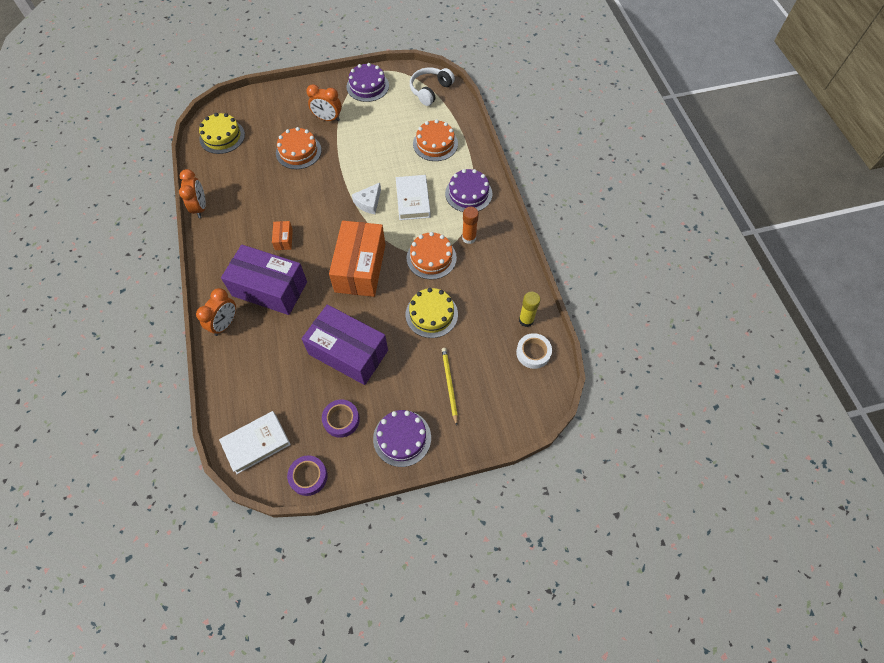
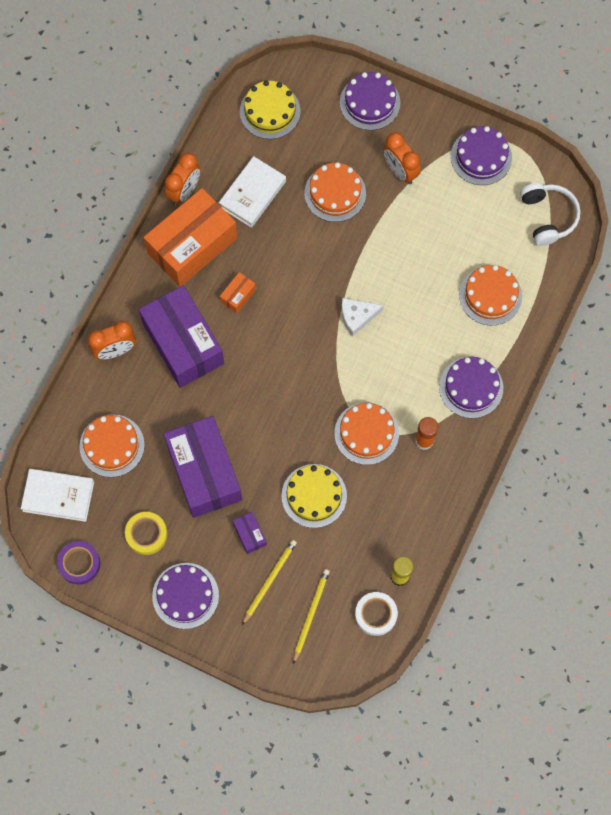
camera: 40 degrees right, 10 degrees up
purple tape [322,399,360,438] -> yellow tape [125,512,168,555]
orange box [329,221,385,297] -> orange box moved to [143,188,237,287]
white book [396,175,431,220] -> white book moved to [219,156,286,228]
white headphones [410,68,455,106] -> white headphones turned 90 degrees clockwise [520,183,581,246]
none -> orange cake [79,414,145,477]
none -> purple box [233,512,267,554]
none -> yellow pencil [293,569,330,664]
none -> purple cake [340,72,400,130]

